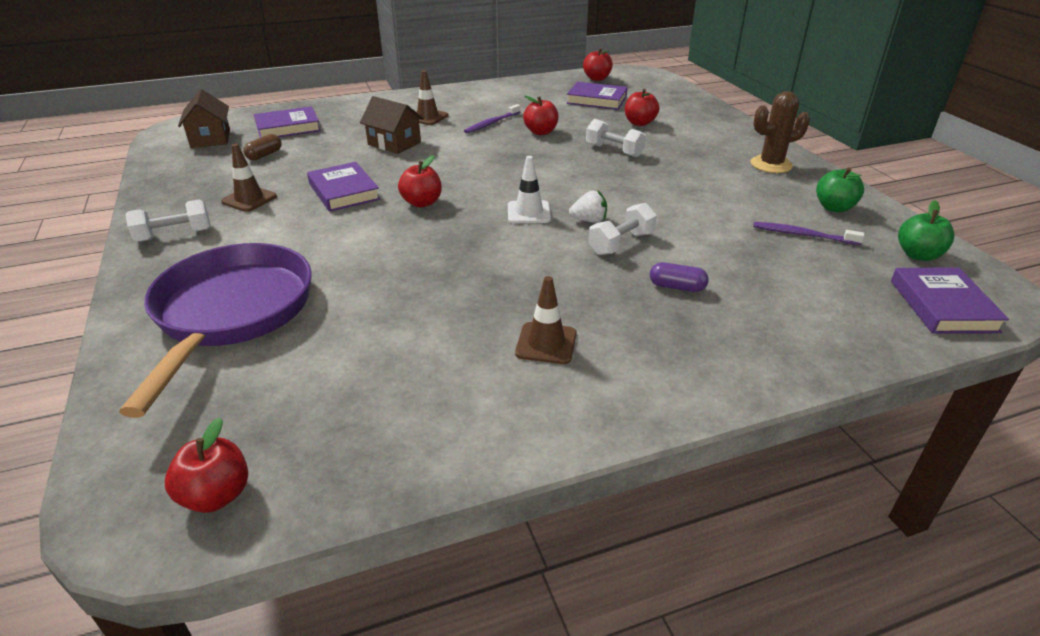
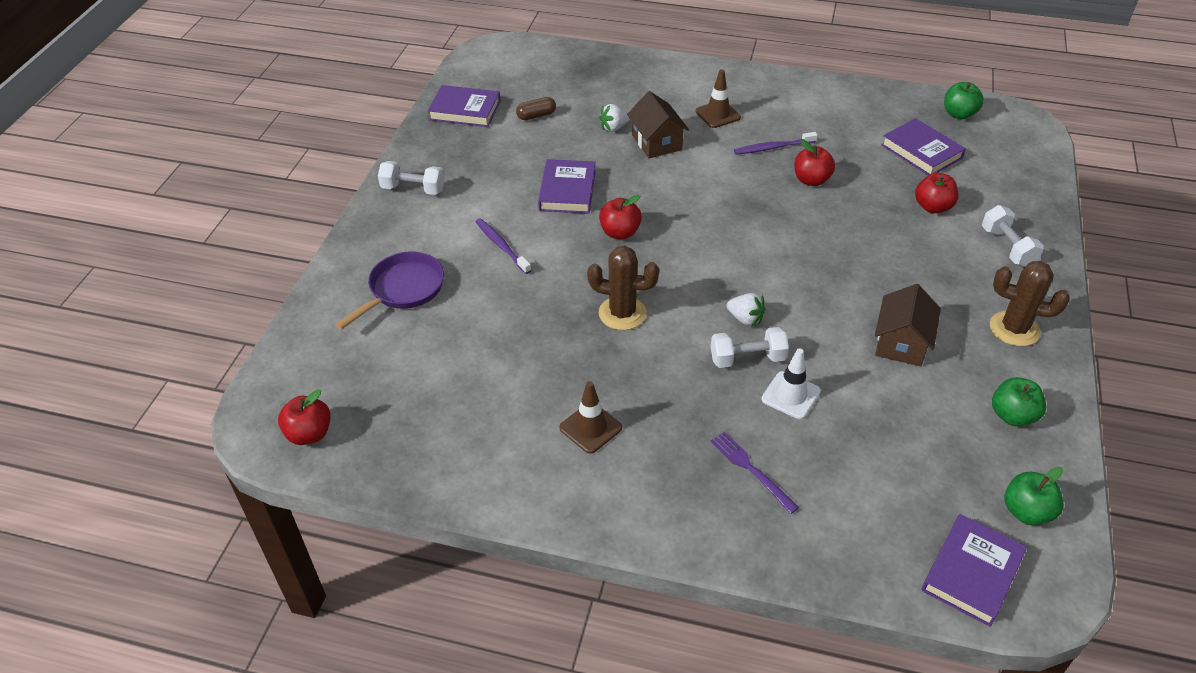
camera: 35 degrees right, 10 degrees up
purple pan [119,243,312,418] -> purple pan [335,252,444,330], size x0.59
brown house [178,89,230,148] -> brown house moved to [875,284,941,366]
brown traffic cone [221,144,277,212] -> none
purple book [254,106,321,138] -> purple book moved to [428,85,500,127]
white traffic cone [508,156,551,223] -> white traffic cone moved to [761,348,821,419]
red apple [583,48,613,81] -> green apple [944,82,984,119]
white dumbbell [586,119,646,157] -> white dumbbell moved to [982,205,1044,267]
purple capsule [650,262,709,292] -> none
purple toothbrush [753,222,864,245] -> purple toothbrush moved to [476,218,531,274]
none -> brown cactus [587,246,659,330]
none -> white strawberry [599,104,630,132]
none -> purple fork [711,432,799,514]

